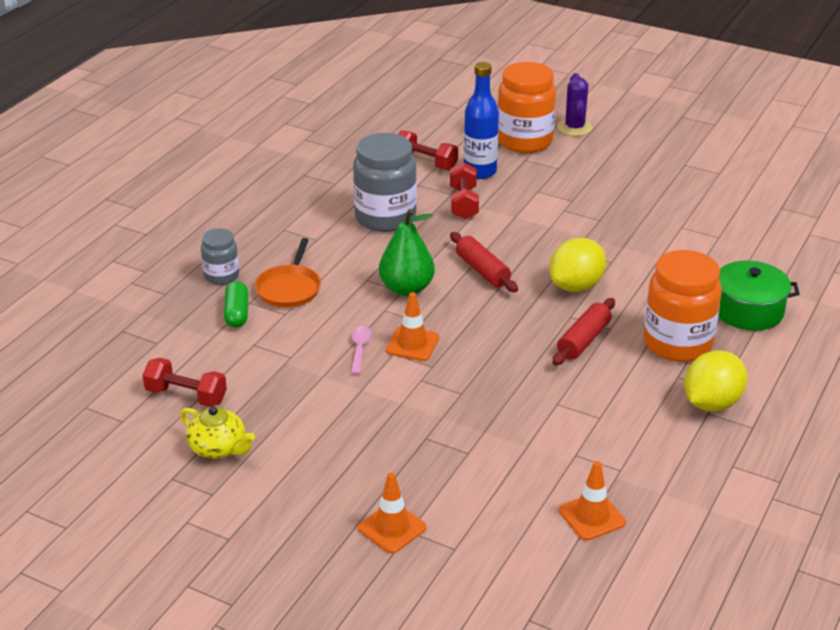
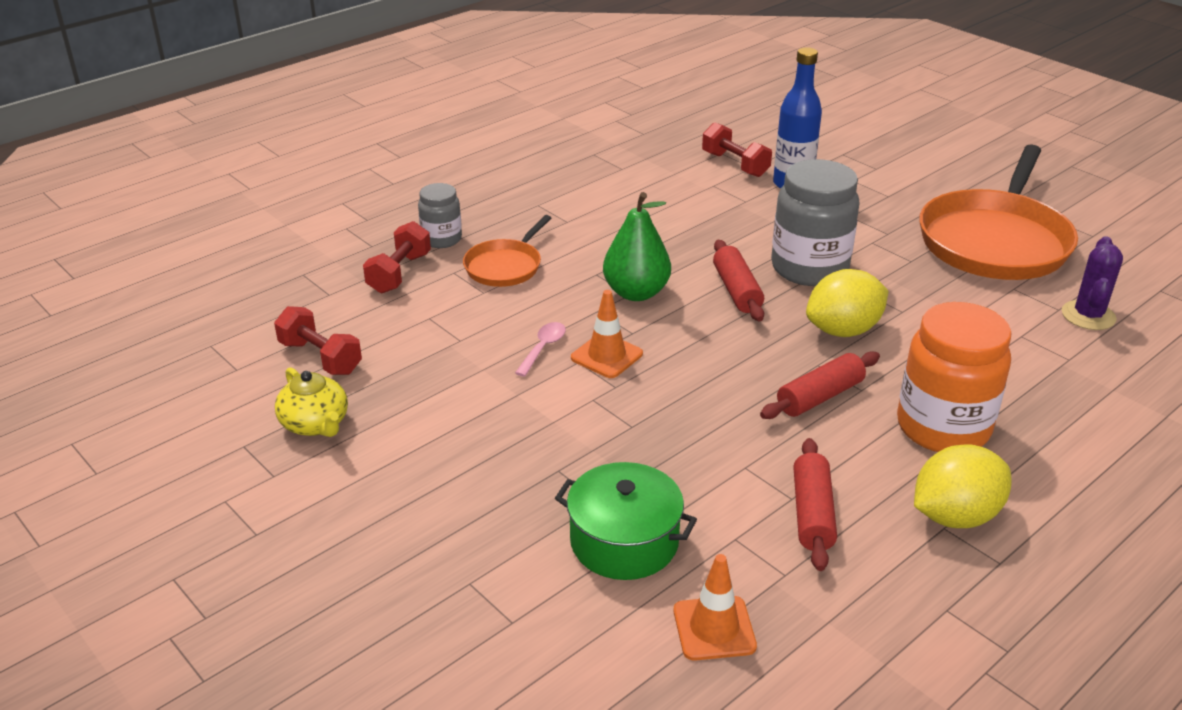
camera: 20 degrees right, 0 degrees up
green capsule [224,281,249,328] -> none
grey jar [353,133,417,232] -> grey jar moved to [771,159,860,286]
orange traffic cone [358,472,427,553] -> none
red dumbbell [450,162,479,219] -> red dumbbell moved to [363,221,431,293]
orange jar [497,62,556,153] -> none
purple cactus [557,73,593,136] -> purple cactus moved to [1062,236,1123,330]
green pot [718,261,800,330] -> green pot moved to [555,462,697,580]
none -> red rolling pin [793,438,837,571]
none -> orange pan [919,144,1078,280]

